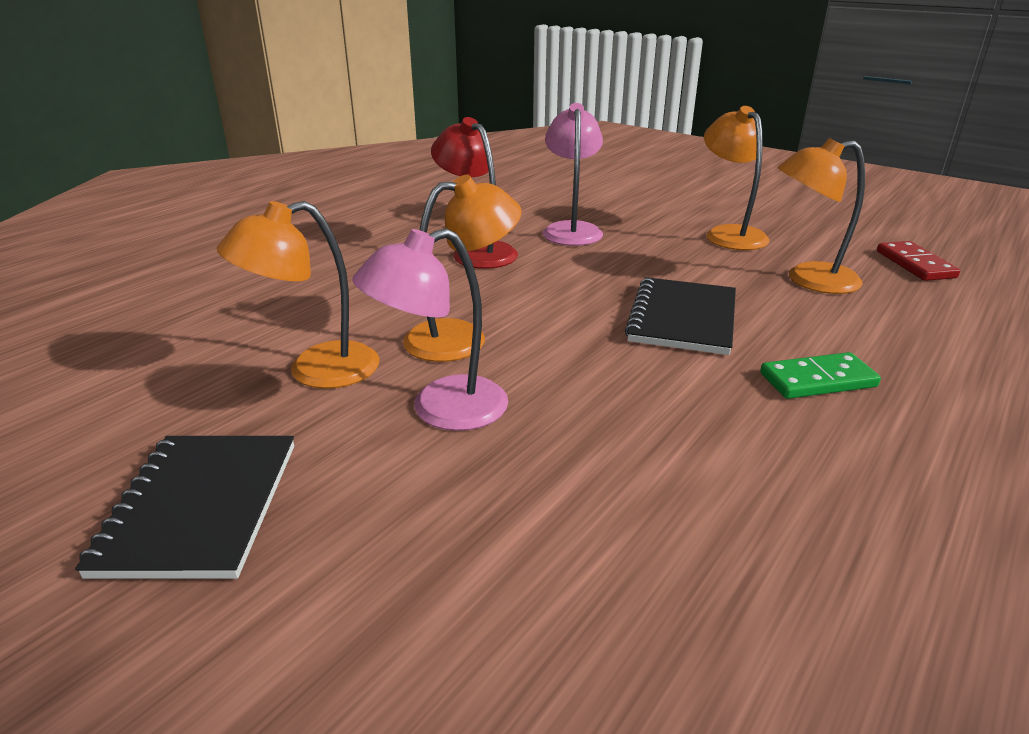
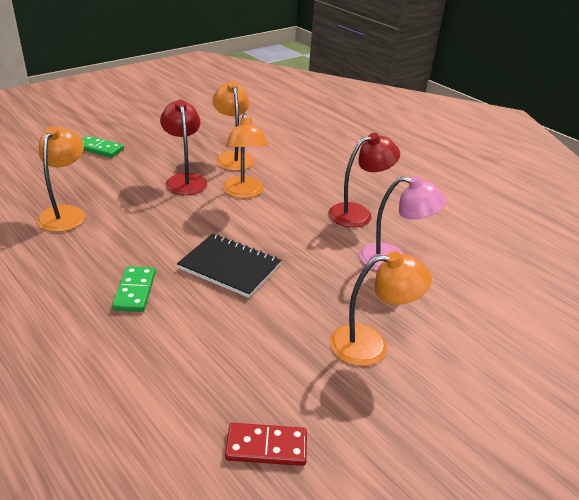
camera: 100 degrees right, 5 degrees up
black notebook [75,436,294,579] -> none
pink lamp [353,228,508,431] -> red lamp [160,100,207,195]
orange lamp [778,138,865,294] -> orange lamp moved to [37,126,85,232]
none -> green domino [82,136,124,158]

